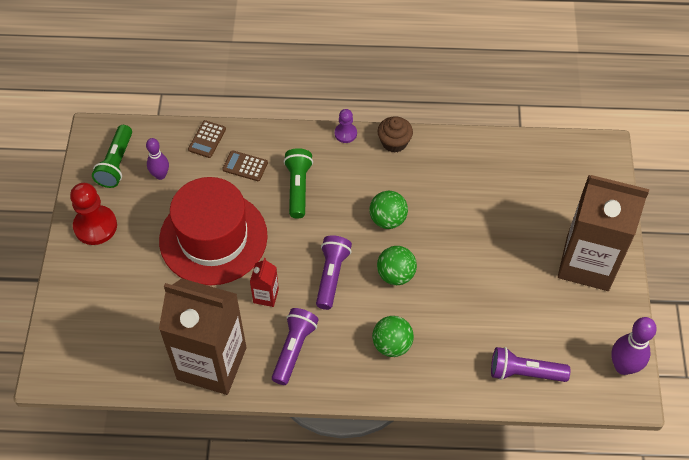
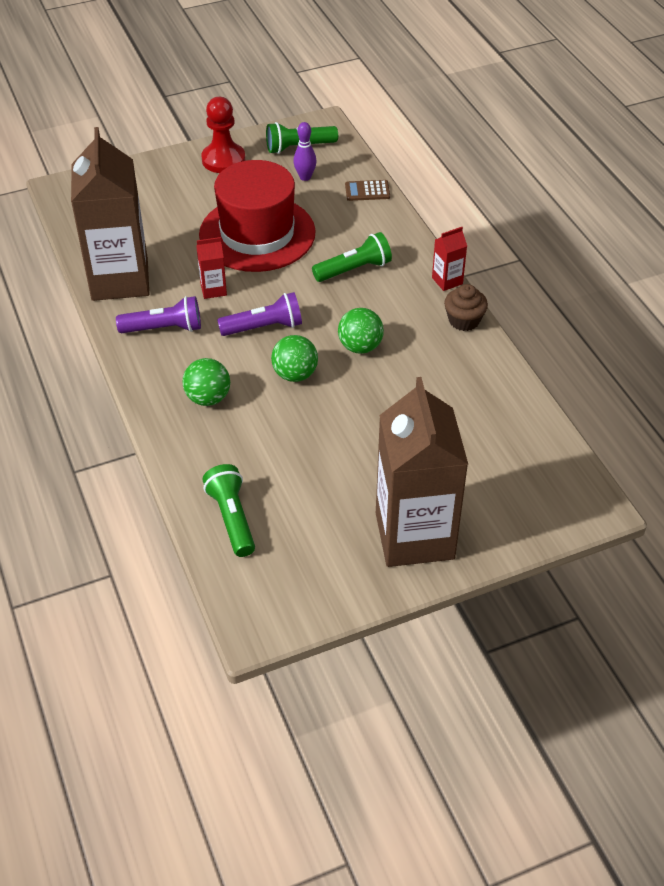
camera: 65 degrees right, 10 degrees down
brown calculator [222,150,268,181] -> none
purple pawn [335,109,357,143] -> red carton [432,227,467,291]
purple flashlight [491,347,571,382] -> green flashlight [202,464,255,557]
purple bowling pin [611,317,657,375] -> none

